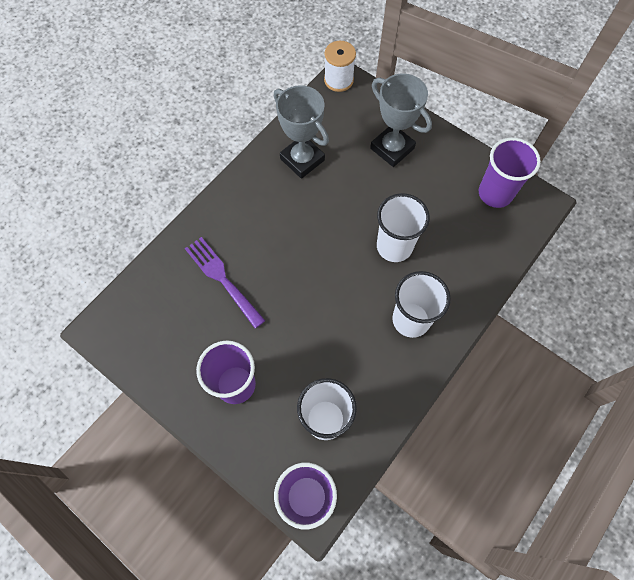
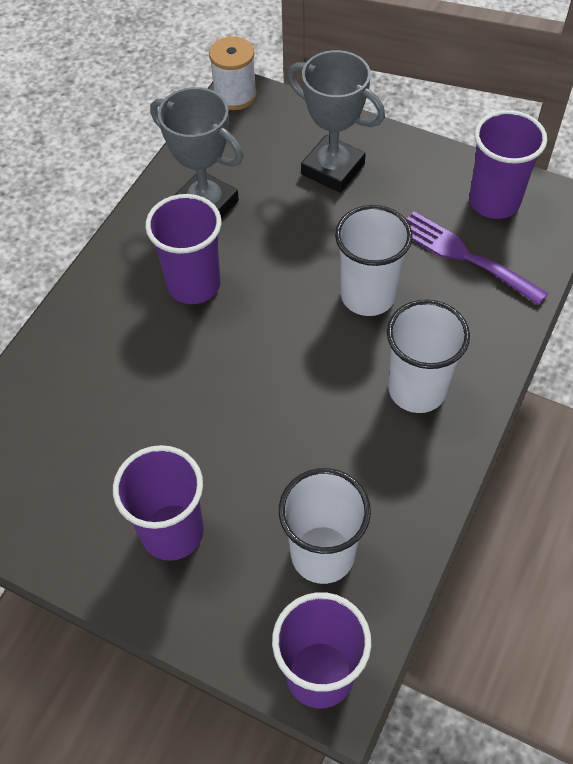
camera: 10 degrees left, 10 degrees down
purple fork [185,237,266,328] -> purple fork moved to [406,212,548,305]
none -> purple cup [145,194,221,304]

